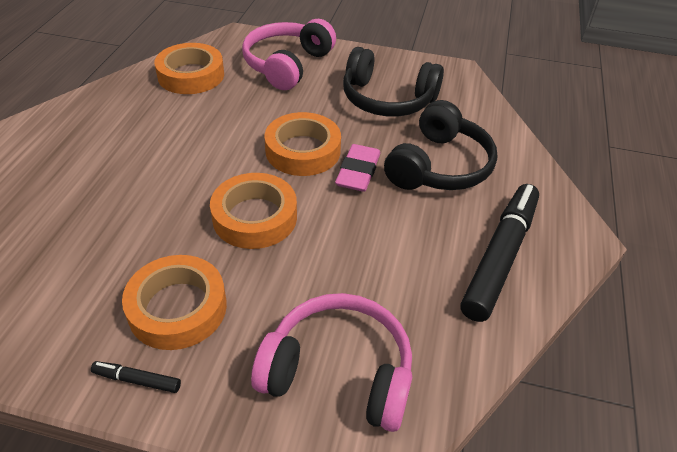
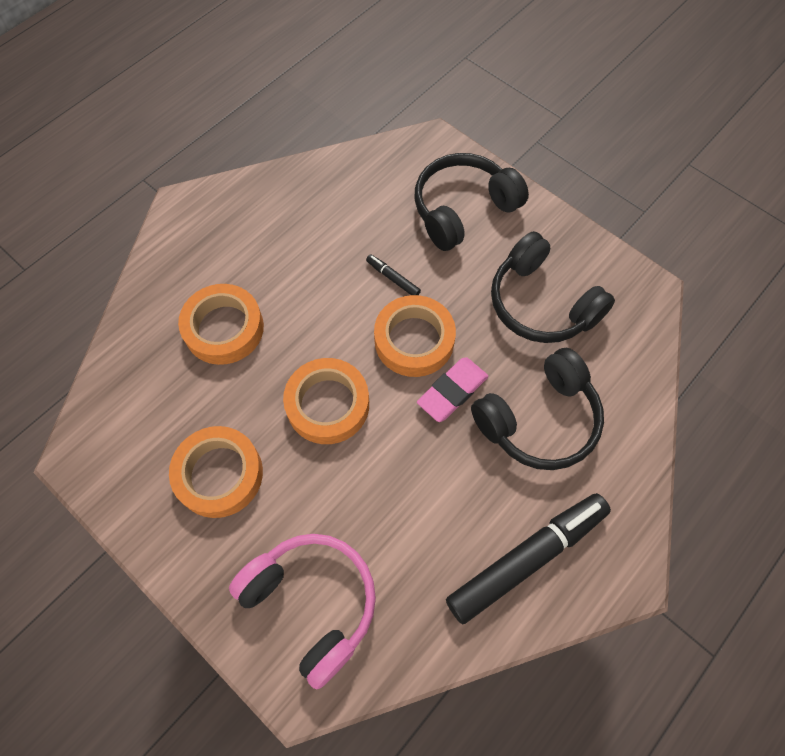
camera: 30 degrees right, 20 degrees up
black marker [91,361,181,393] -> black marker moved to [366,254,421,295]
orange tape [154,43,224,94] -> orange tape moved to [178,284,264,365]
pink headphones [242,19,336,90] -> black headphones [414,153,529,251]

